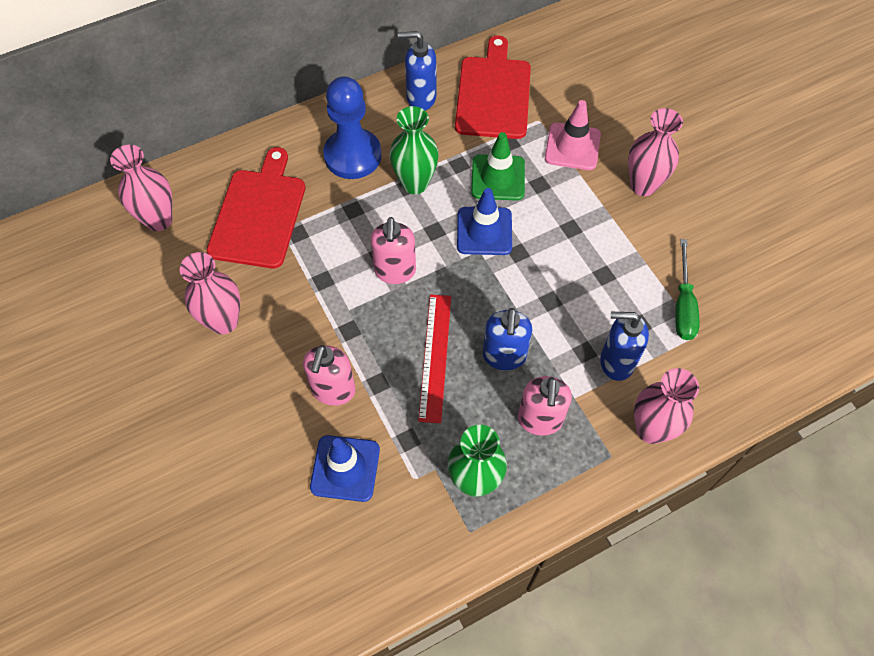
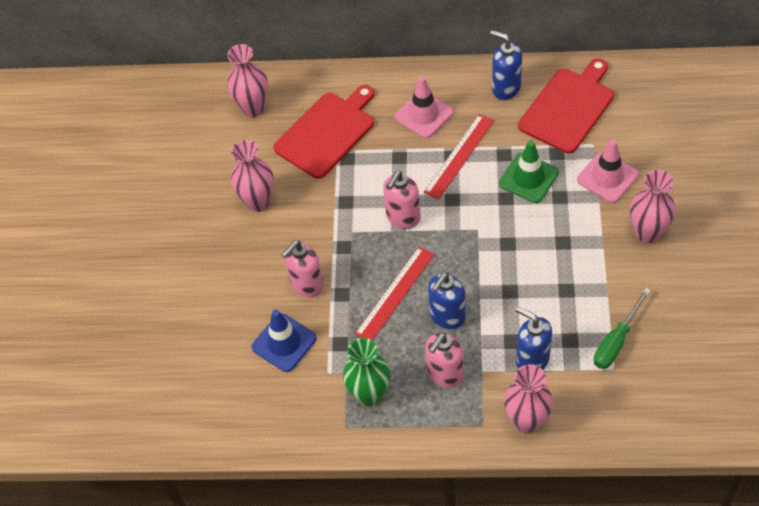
camera: 35 degrees right, 5 degrees down
blue pawn [323,76,382,179] -> pink traffic cone [394,76,453,138]
green vase [389,106,439,194] -> red ruler [424,114,494,200]
blue traffic cone [457,188,512,255] -> none

